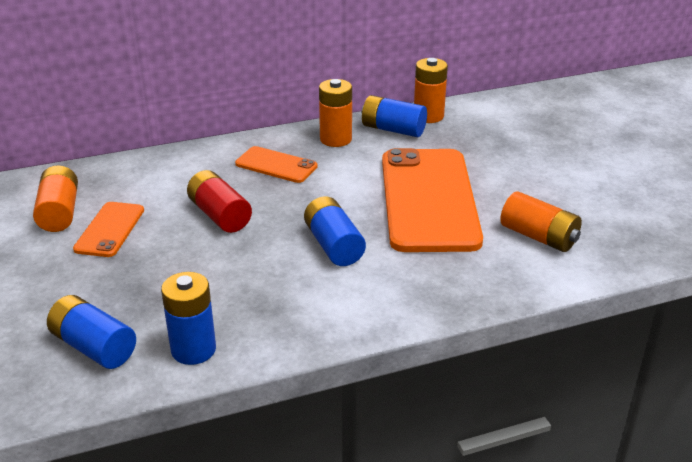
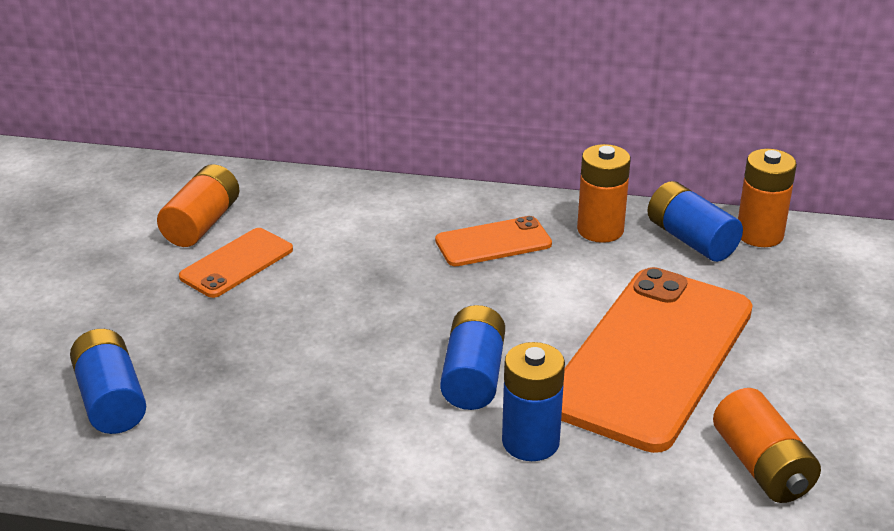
camera: 30 degrees right, 0 degrees up
blue battery [161,272,216,365] -> blue battery moved to [502,342,565,461]
red battery [187,170,252,233] -> none
orange phone [235,146,318,183] -> orange phone turned 75 degrees counterclockwise [435,216,552,266]

